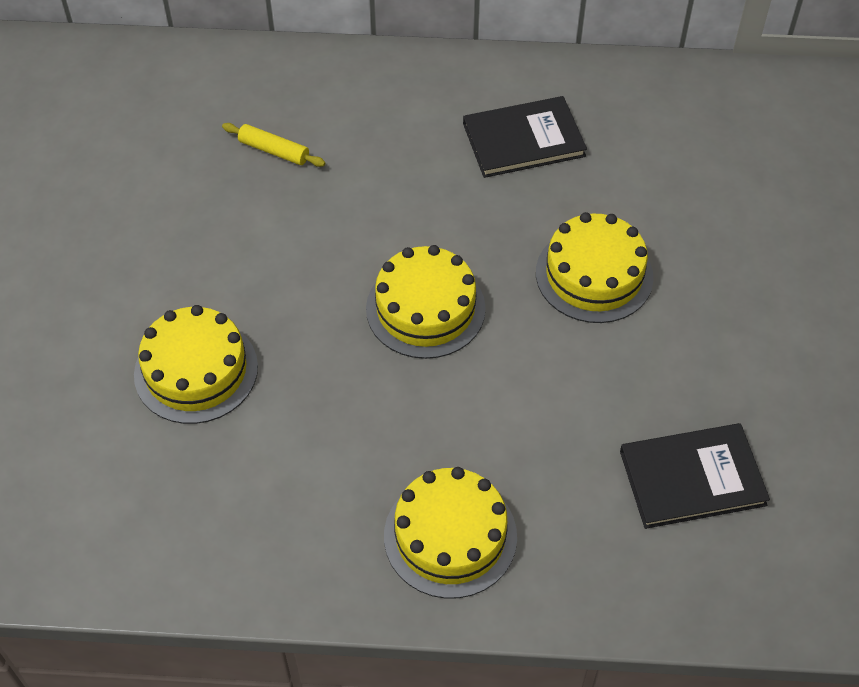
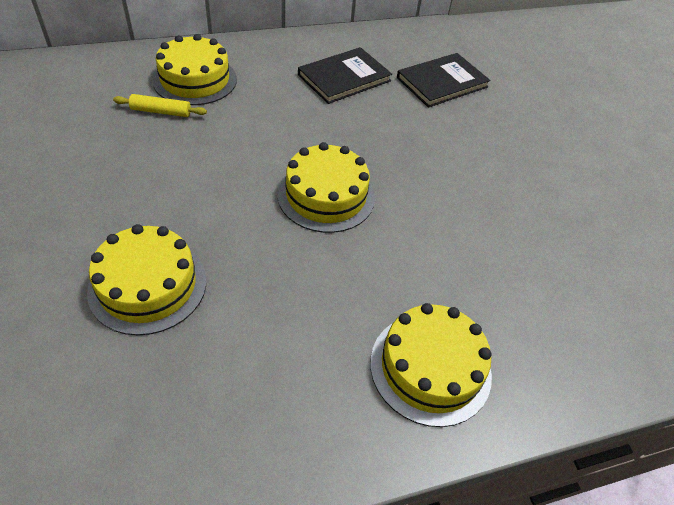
camera: 25 degrees left, 5 degrees down
yellow cake [536,212,654,323] -> yellow cake moved to [152,34,237,105]
black book [620,423,770,529] -> black book moved to [397,53,491,107]

